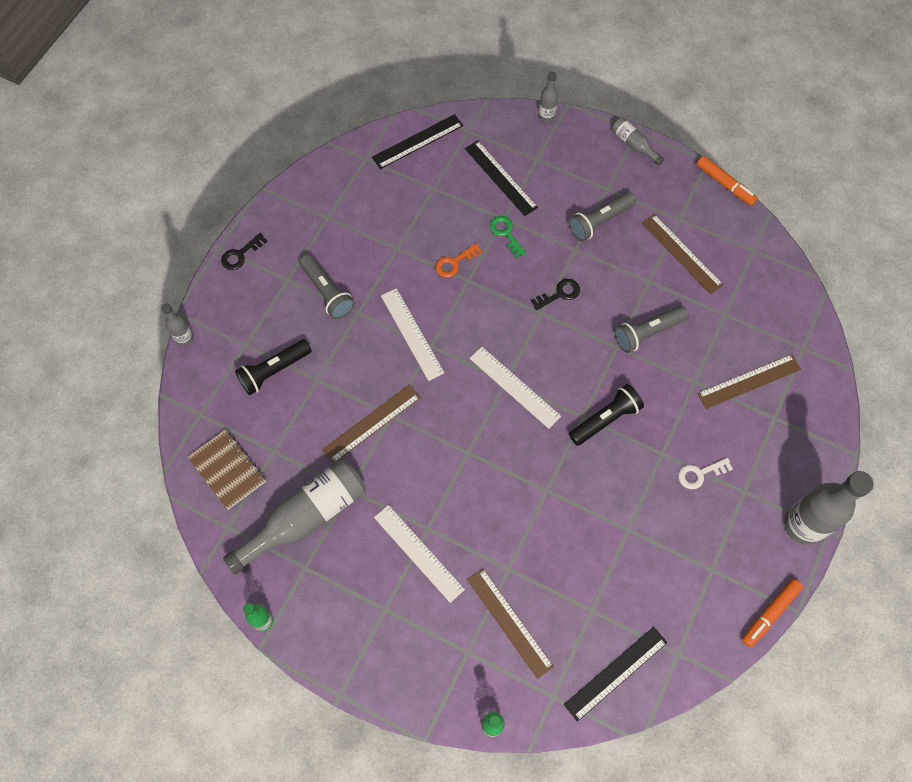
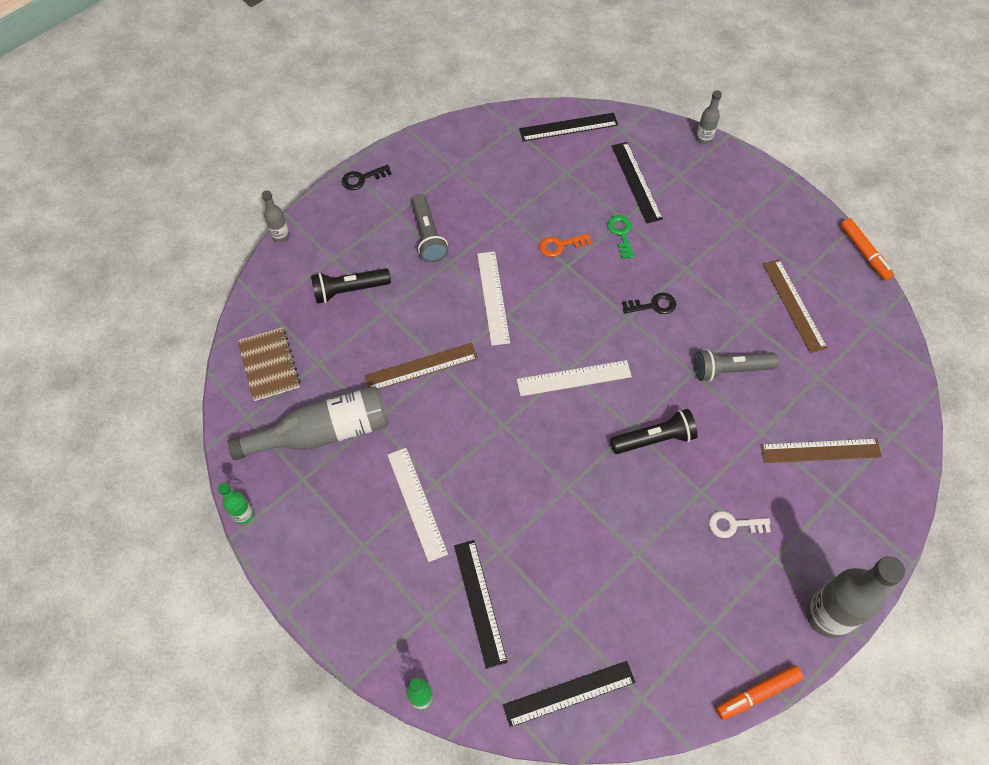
camera: 20 degrees right, 5 degrees down
brown ruler [467,569,554,679] -> black ruler [454,540,507,669]
white ruler [469,347,561,429] -> white ruler turned 75 degrees counterclockwise [517,360,632,396]
grey flashlight [569,192,636,242] -> none
grey bottle [612,117,664,165] -> none

